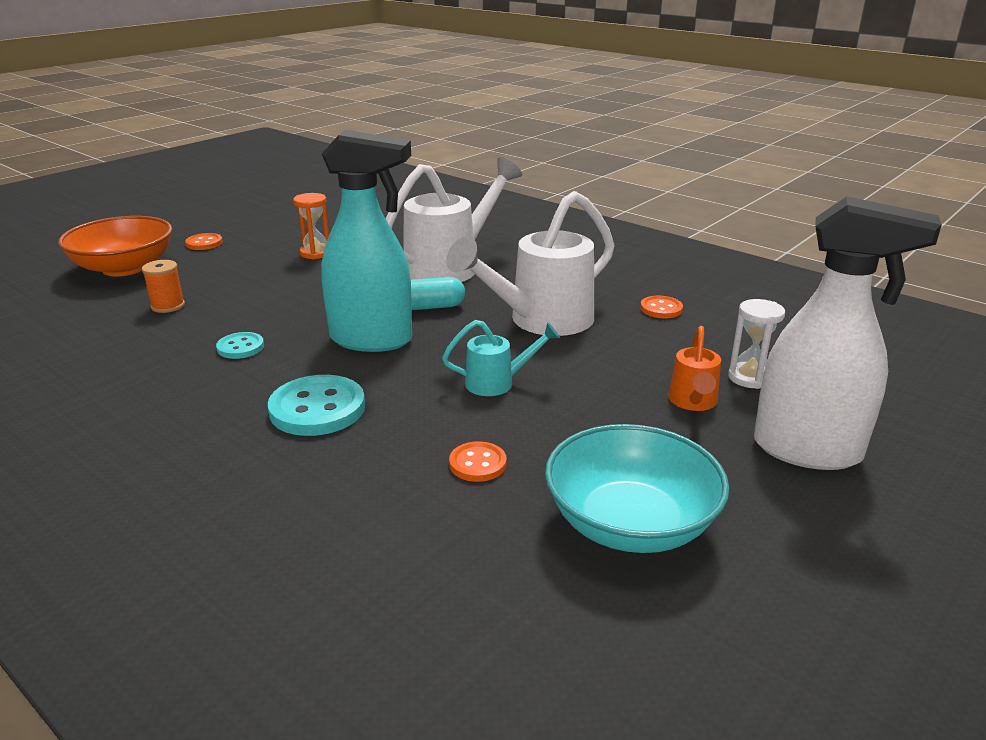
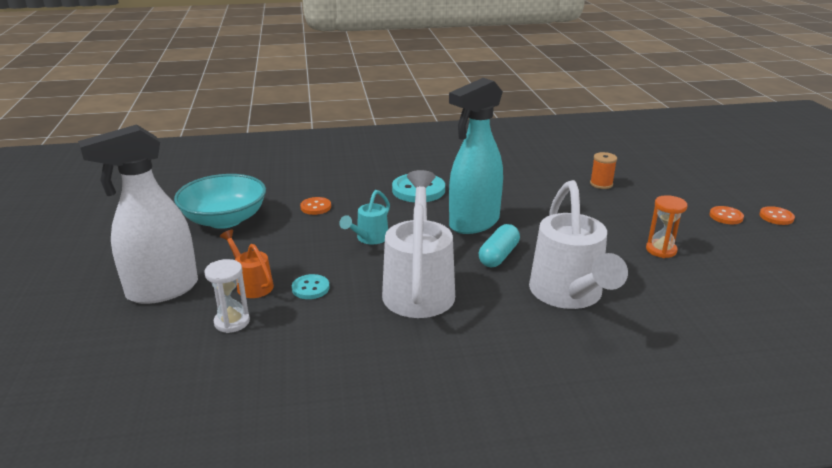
camera: 130 degrees right, 0 degrees up
orange bowl [58,216,172,276] -> none
turquoise button [216,332,264,359] -> turquoise button moved to [292,274,330,299]
orange button [640,296,683,319] -> orange button moved to [759,206,795,225]

